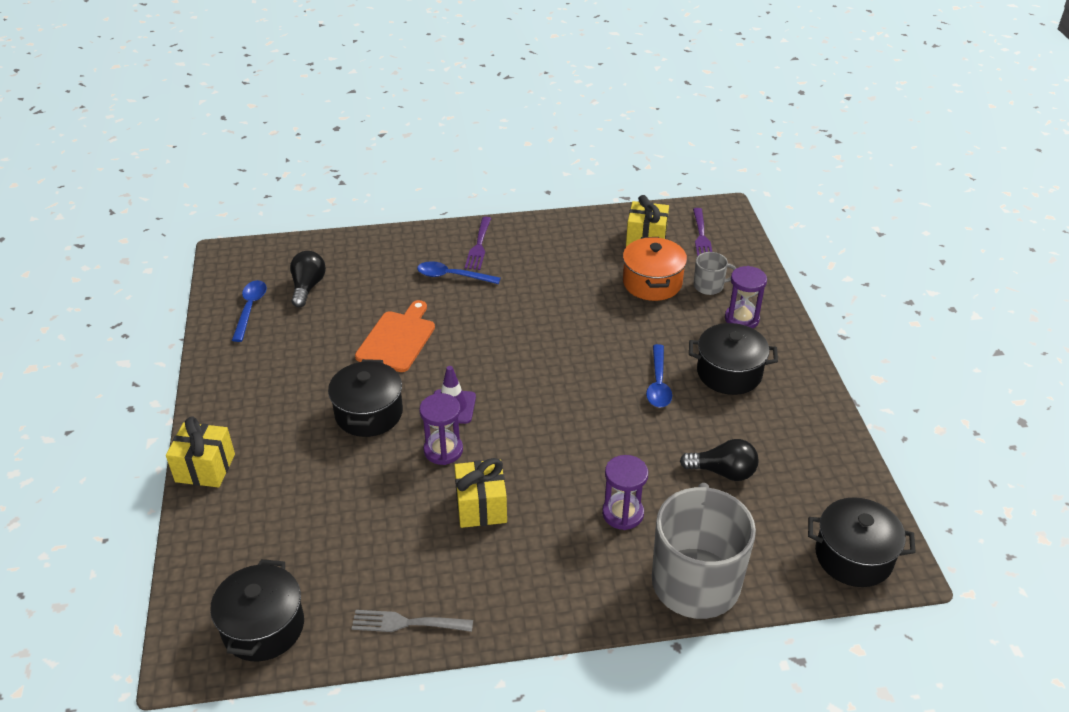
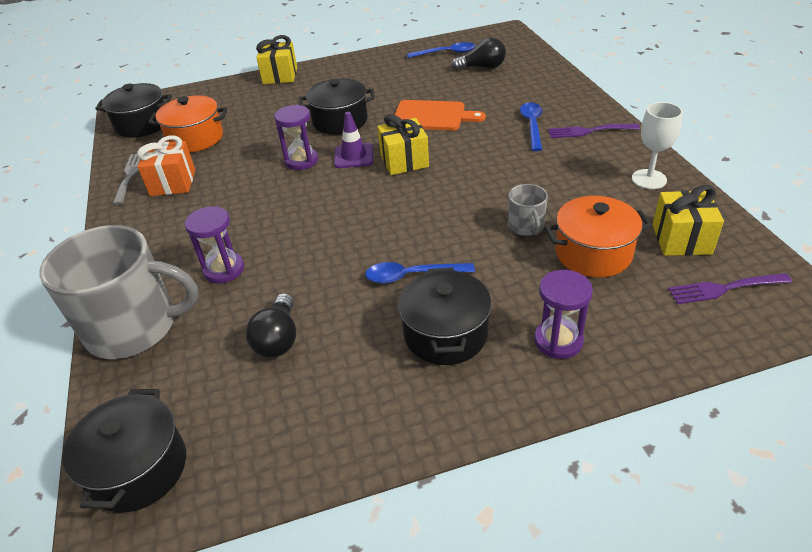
camera: 85 degrees right, 0 degrees up
yellow gift [454,458,507,528] -> yellow gift moved to [377,114,429,175]
grey mug [694,252,736,295] -> grey mug moved to [508,184,548,236]
none -> orange gift [137,135,195,196]
none -> orange pot [148,95,227,153]
none -> white goblet [632,102,683,189]

